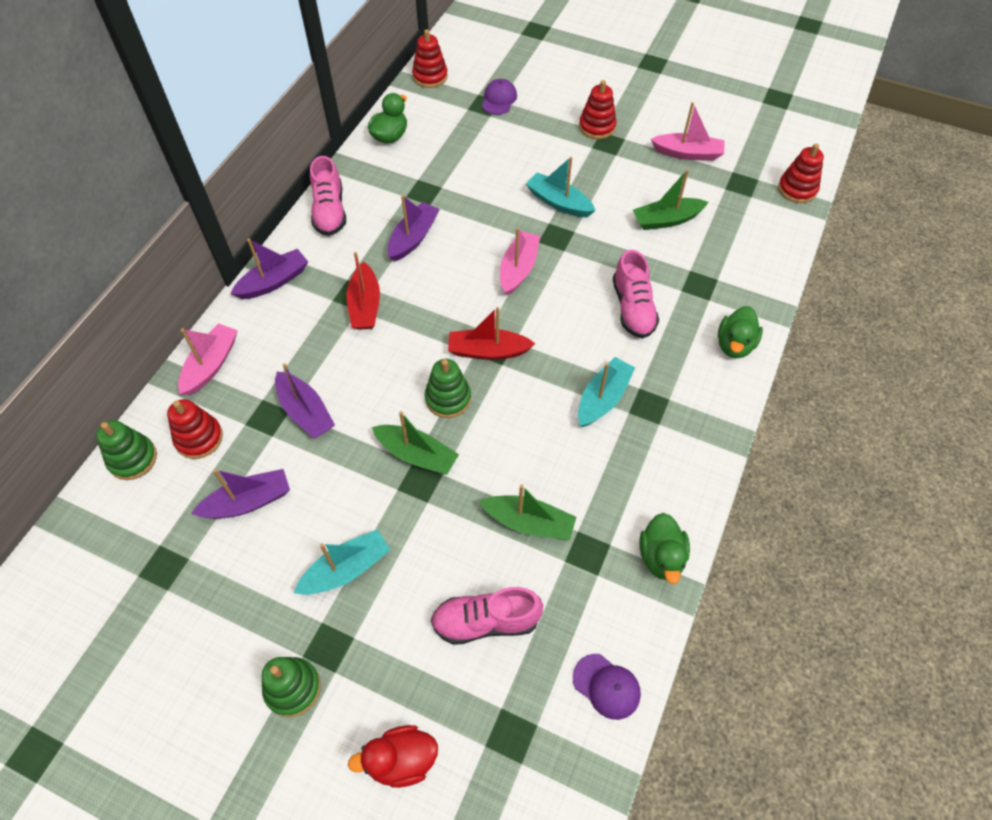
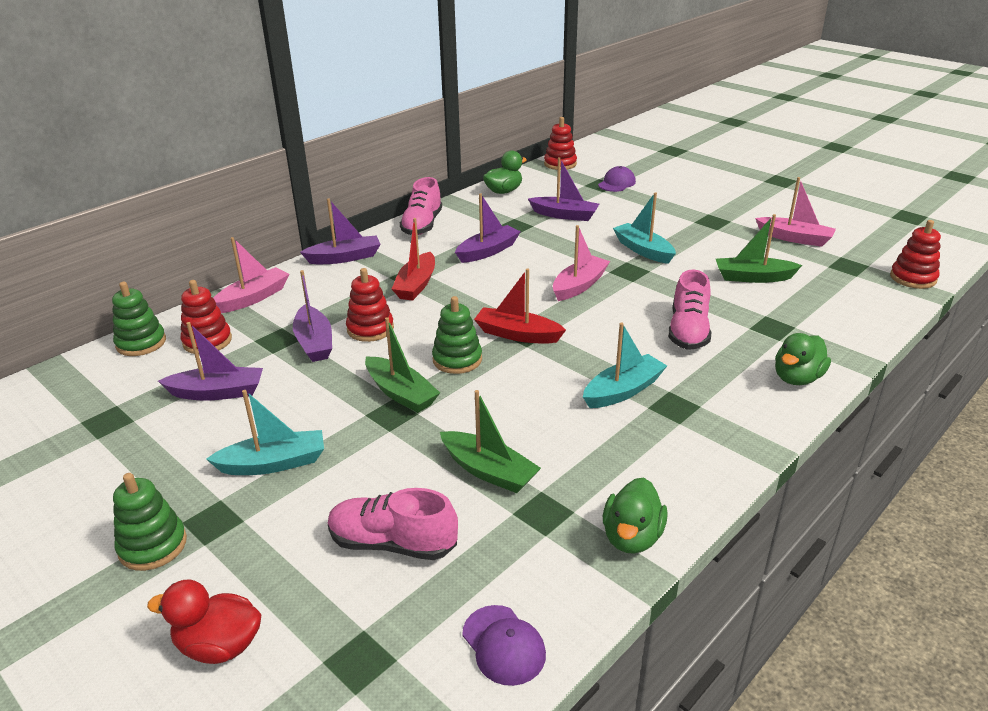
camera: 20 degrees right, 25 degrees down
red stacking toy [579,80,617,139] -> red stacking toy moved to [346,268,394,342]
none -> purple boat [528,157,599,221]

